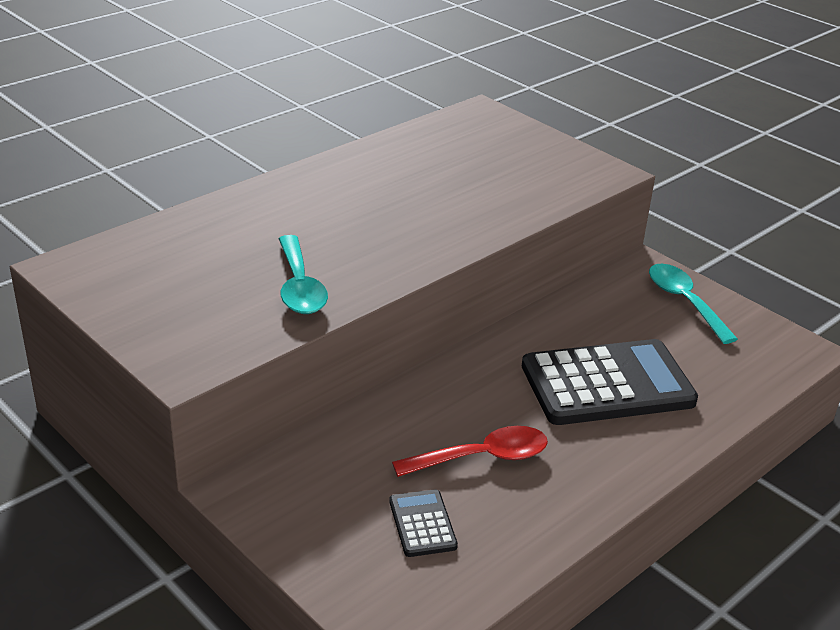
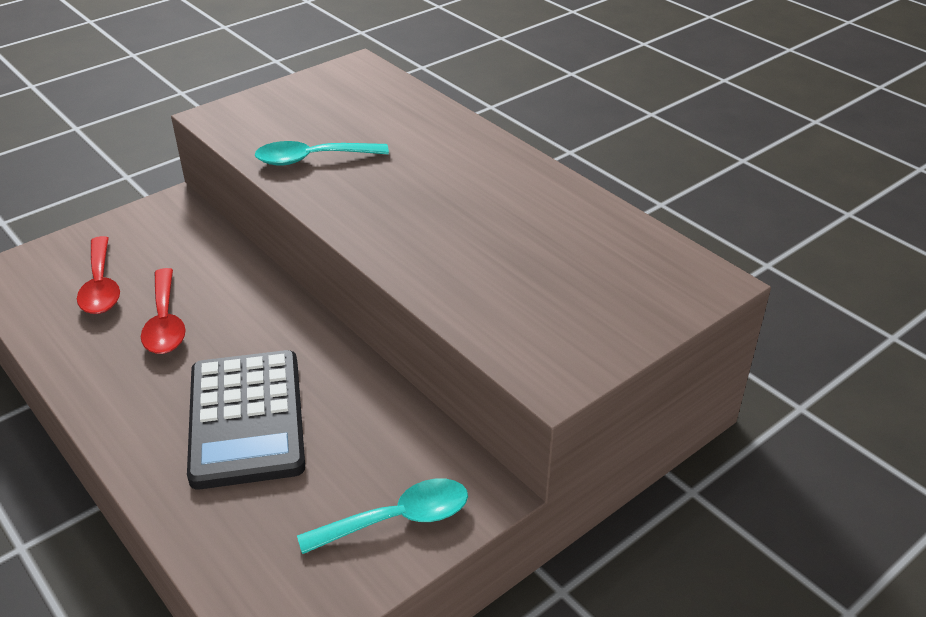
camera: 95 degrees right, 5 degrees up
black calculator [389,489,458,557] -> red spoon [77,236,120,314]

